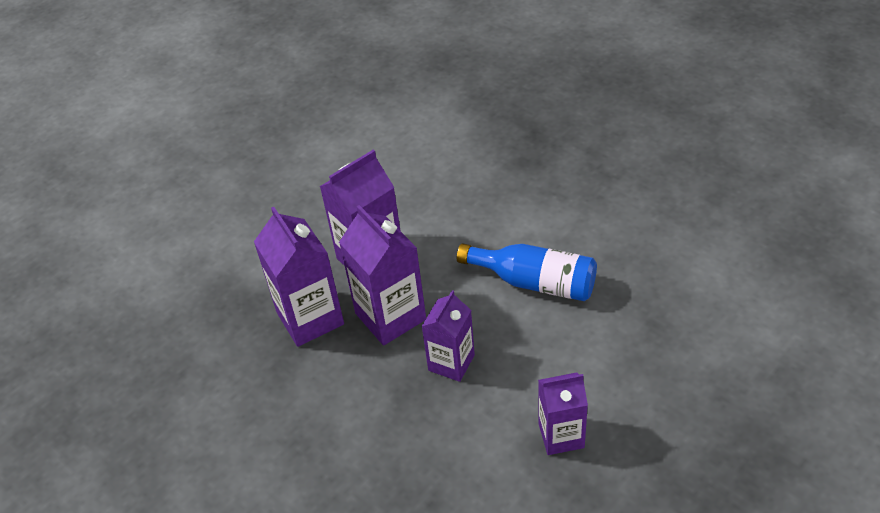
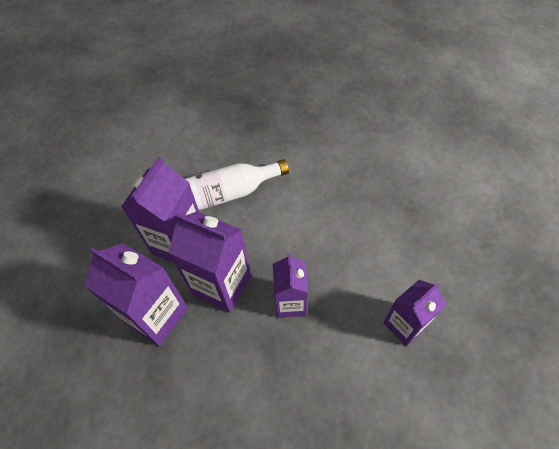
camera: 30 degrees left, 10 degrees up
blue bottle [457,243,597,301] -> none
none -> white bottle [185,159,289,210]

